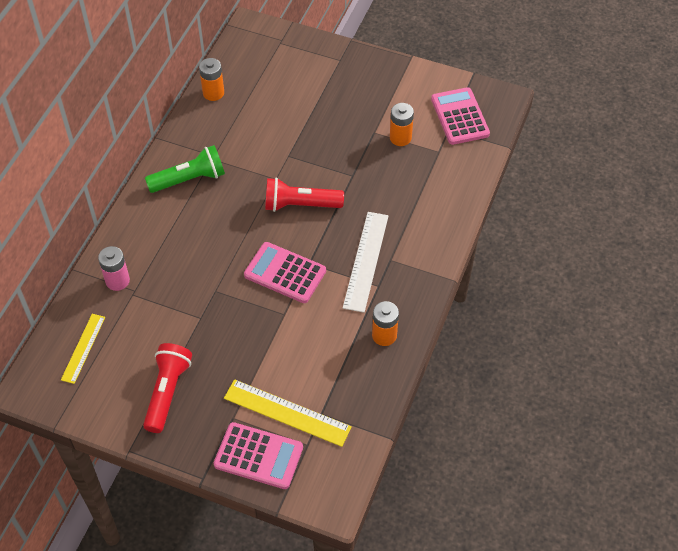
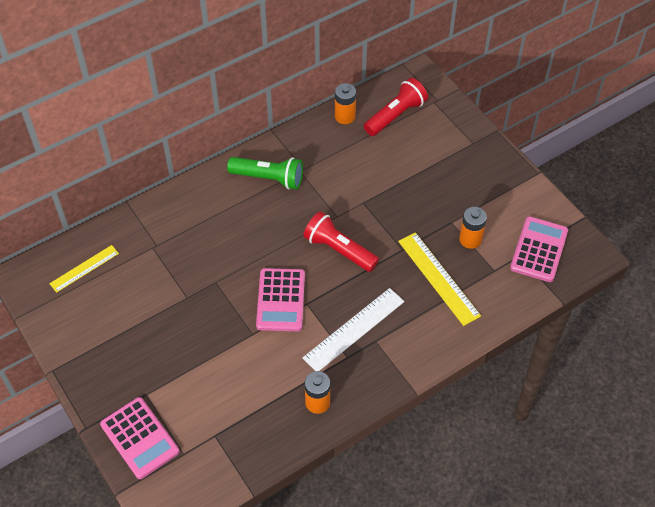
camera: 35 degrees right, 0 degrees up
pink battery [98,246,130,291] -> none
red flashlight [143,343,192,433] -> red flashlight moved to [364,78,428,136]
yellow ruler [224,379,352,447] -> yellow ruler moved to [398,232,481,326]
pink calculator [244,242,326,303] -> pink calculator turned 150 degrees counterclockwise [256,268,305,331]

